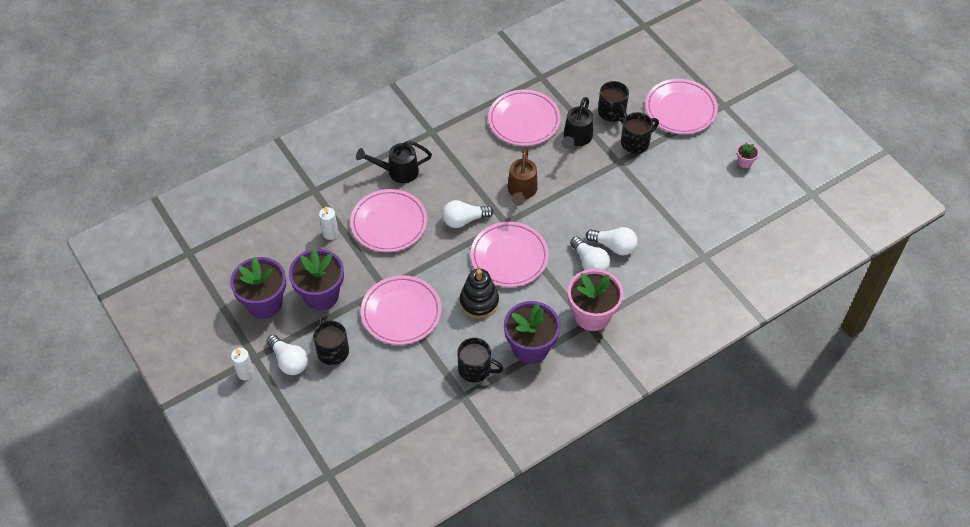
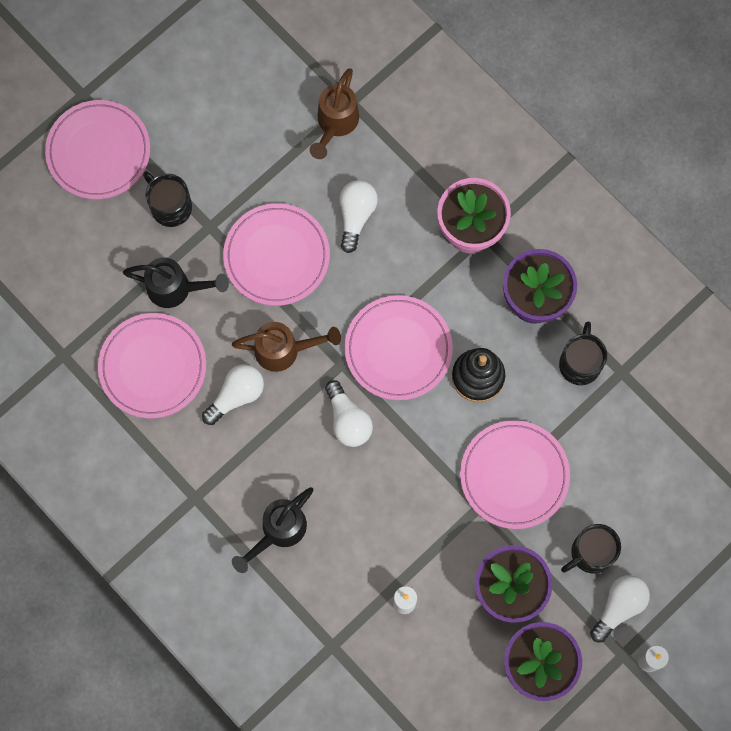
camera: 100 degrees left, 20 degrees up
pink plate [350,189,427,252] -> pink plate moved to [223,203,330,306]
black watering can [356,141,432,183] -> black watering can turned 60 degrees clockwise [232,487,313,573]
white light bulb [570,237,610,271] -> white light bulb moved to [202,364,264,425]
black mug [598,81,629,123] -> none
pink flower pot [737,143,759,168] -> none
none -> brown watering can [310,68,359,159]

